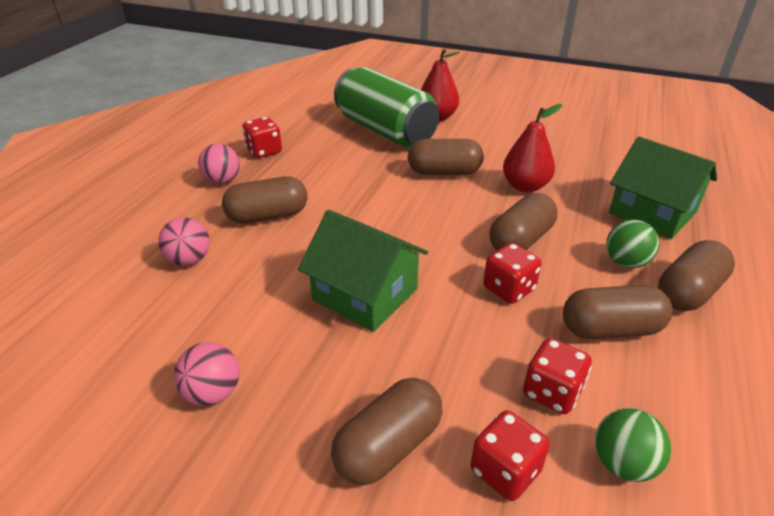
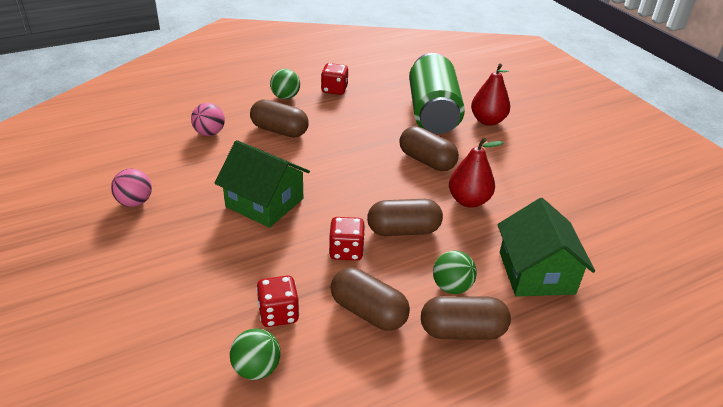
camera: 40 degrees right, 0 degrees up
pink ball [198,144,240,184] -> green ball [270,69,300,99]
green house [298,210,428,332] -> green house turned 45 degrees counterclockwise [215,140,310,228]
brown capsule [331,378,443,485] -> none
red dice [471,410,550,501] -> none

